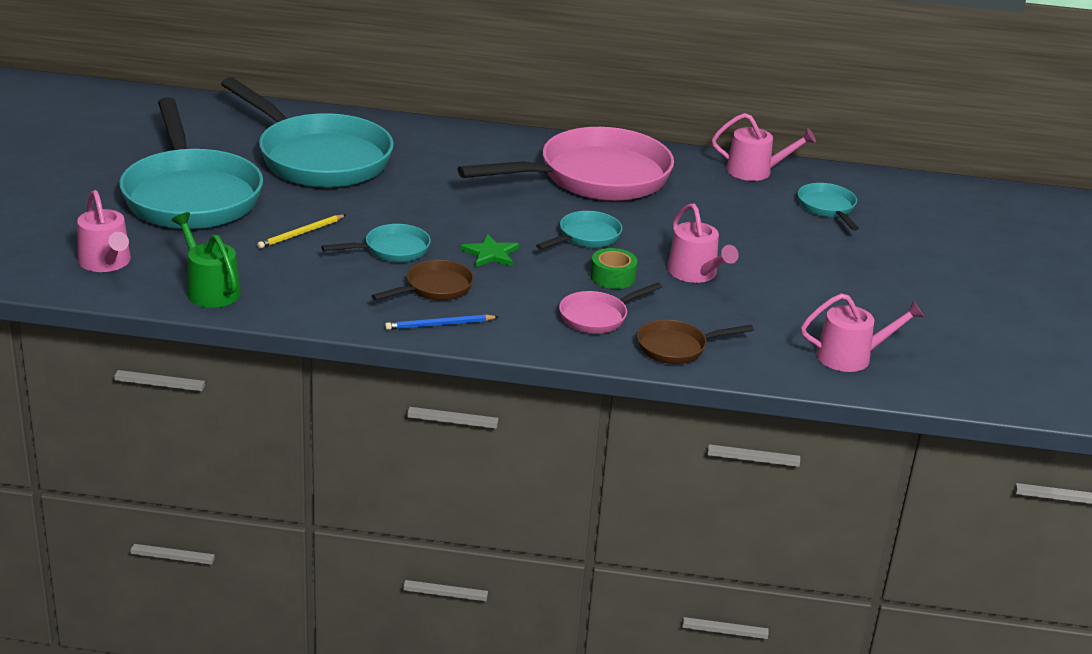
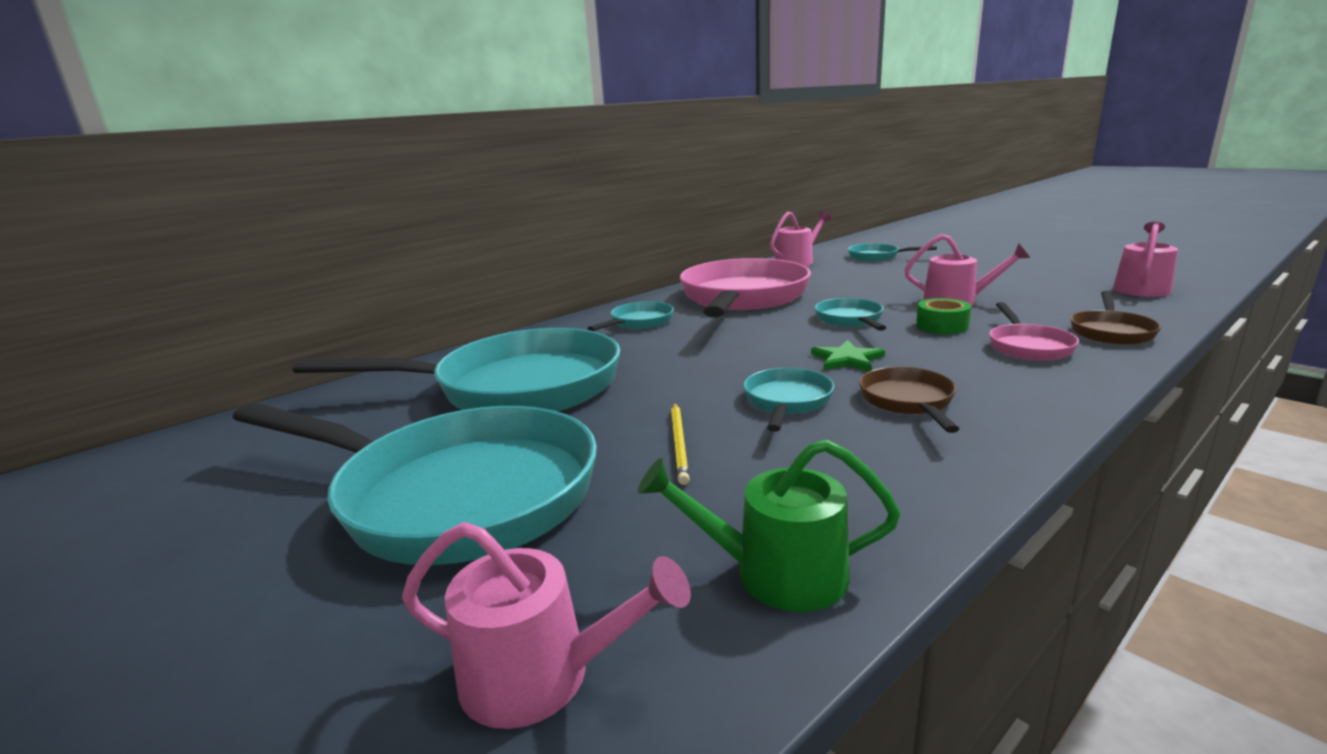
camera: 45 degrees left, 10 degrees down
blue pencil [385,314,499,330] -> none
none -> turquoise pan [587,301,674,331]

